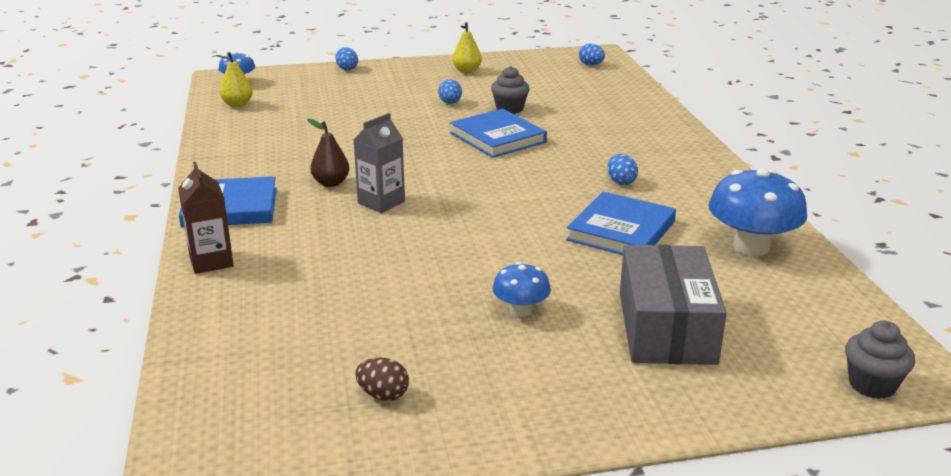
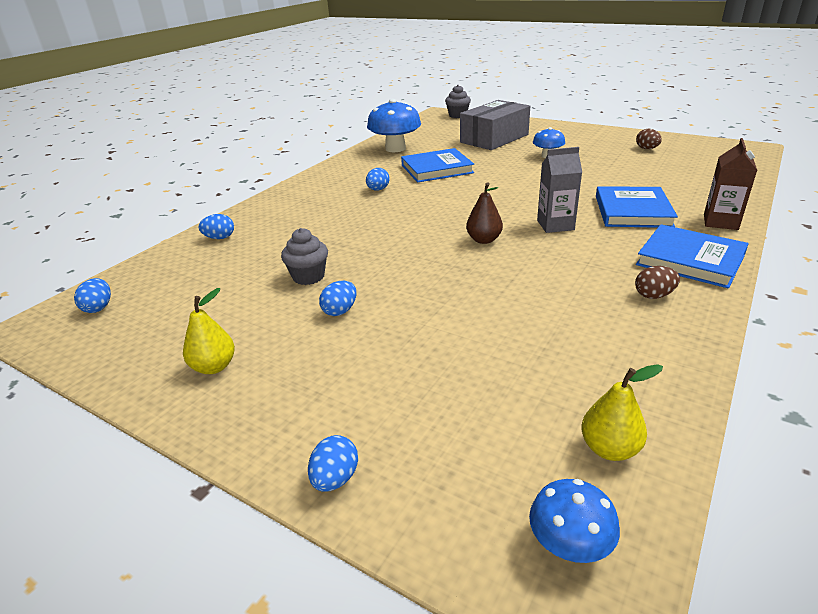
camera: 135 degrees left, 5 degrees up
brown pear [307,118,349,187] -> brown pear moved to [466,182,503,244]
blue book [450,109,547,158] -> blue book moved to [596,186,678,228]
none -> blue egg [199,214,234,239]
none -> brown egg [635,266,680,299]

